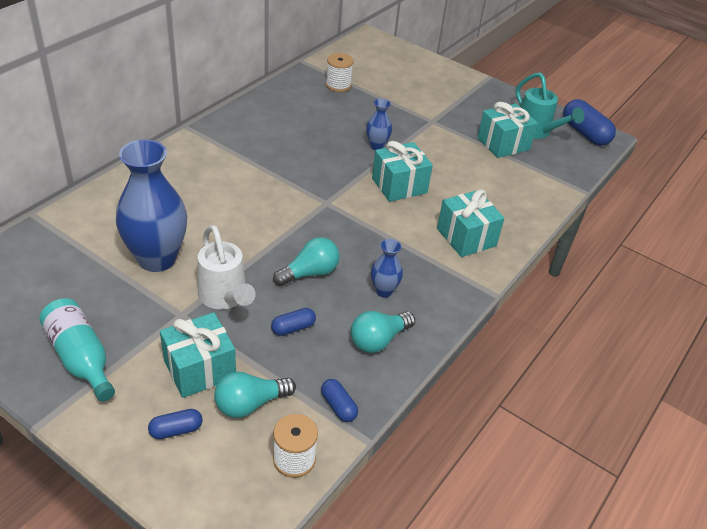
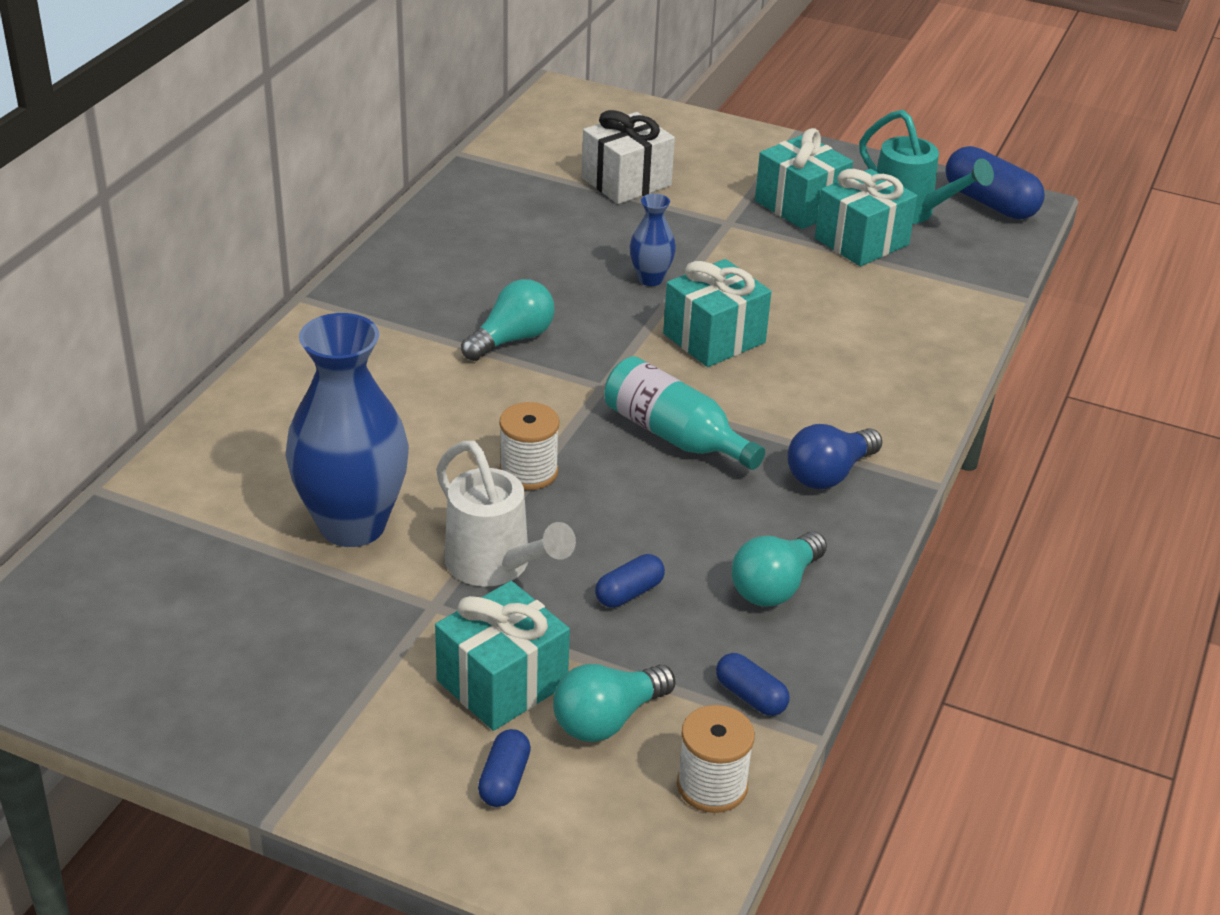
camera: 10 degrees left, 5 degrees down
turquoise bottle [39,298,115,401] -> turquoise bottle moved to [604,356,765,470]
blue capsule [148,409,202,439] -> blue capsule turned 45 degrees counterclockwise [478,729,531,807]
turquoise light bulb [273,237,340,286] -> turquoise light bulb moved to [461,279,555,361]
white spool [326,53,353,92] -> white spool moved to [499,402,560,490]
blue vase [371,239,403,297] -> none
turquoise gift [437,189,504,257] -> turquoise gift moved to [755,128,853,229]
none -> white gift [582,110,675,204]
none -> blue light bulb [787,424,882,489]

